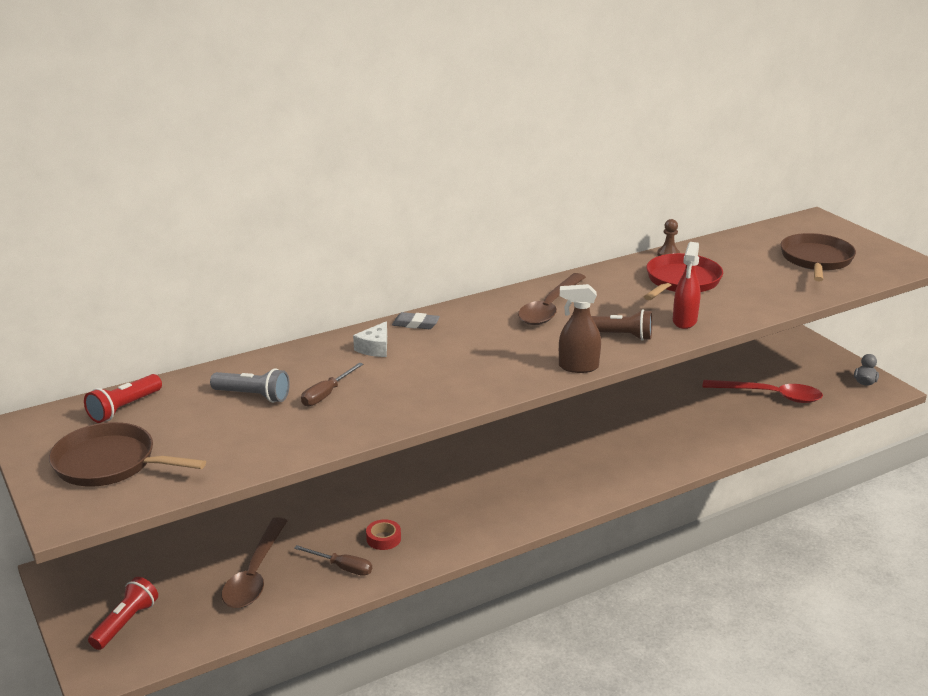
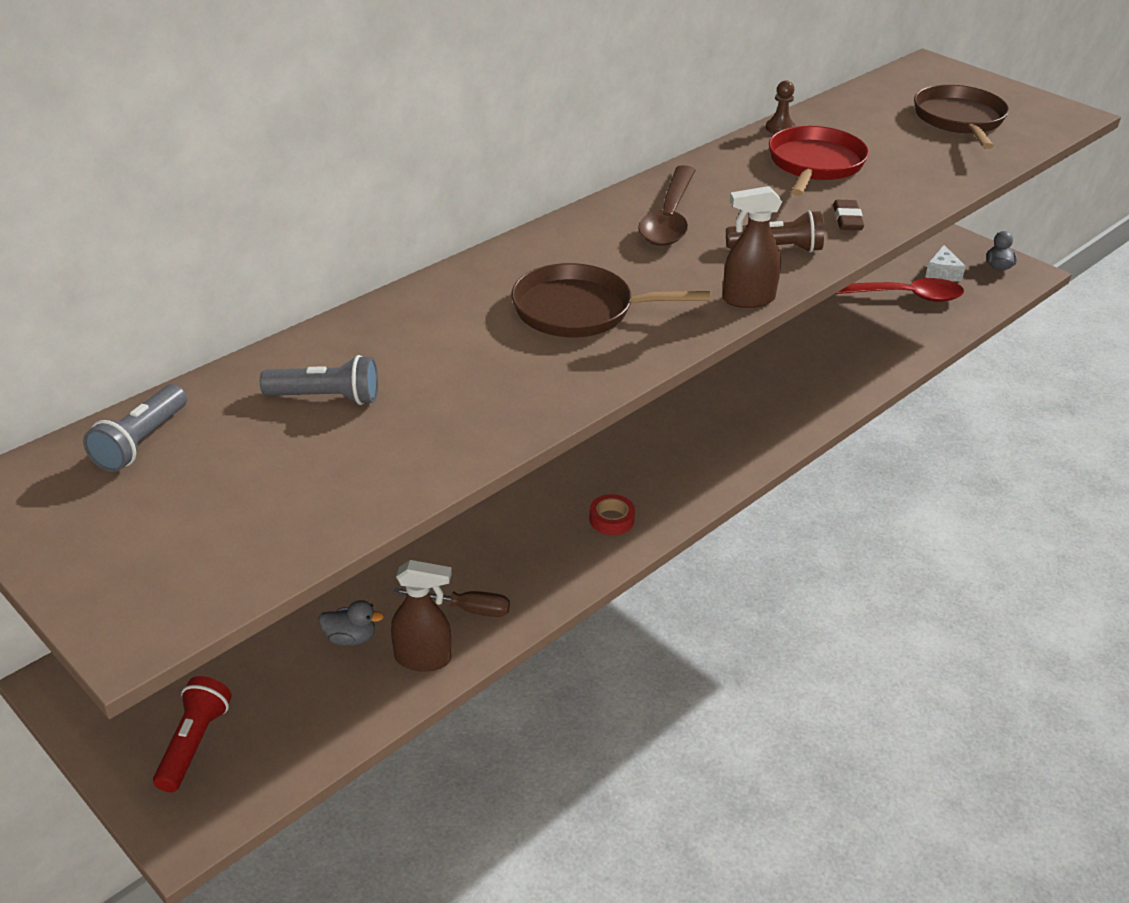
camera: 15 degrees left, 10 degrees up
brown pan [49,422,206,487] -> brown pan moved to [511,263,711,337]
red flashlight [84,374,162,423] -> grey flashlight [83,384,187,472]
brown spoon [222,517,287,608] -> grey duck [318,600,384,646]
brown screwdriver [301,362,363,406] -> none
white cheese [353,321,387,357] -> white cheese moved to [925,245,966,281]
red tape [366,519,401,550] -> red tape moved to [590,494,635,535]
grey eraser [392,312,440,329] -> none
red spray bottle [673,242,701,329] -> brown eraser [833,200,864,230]
none -> brown spray bottle [391,560,452,672]

